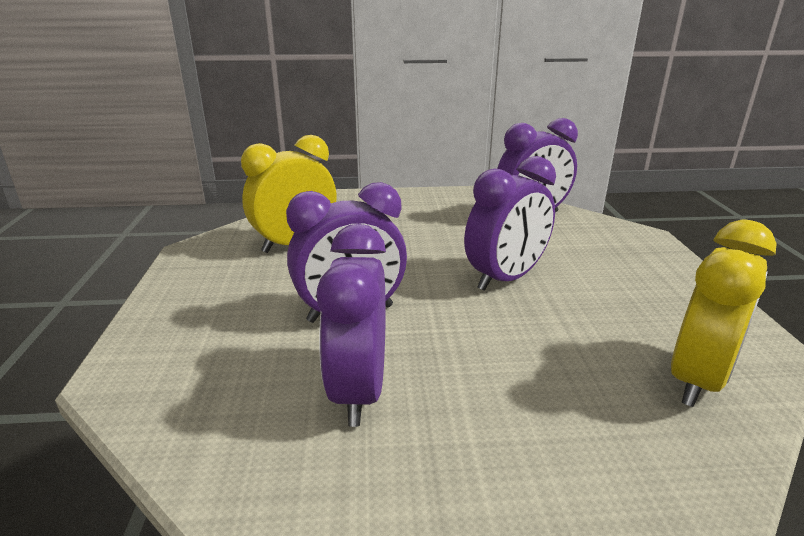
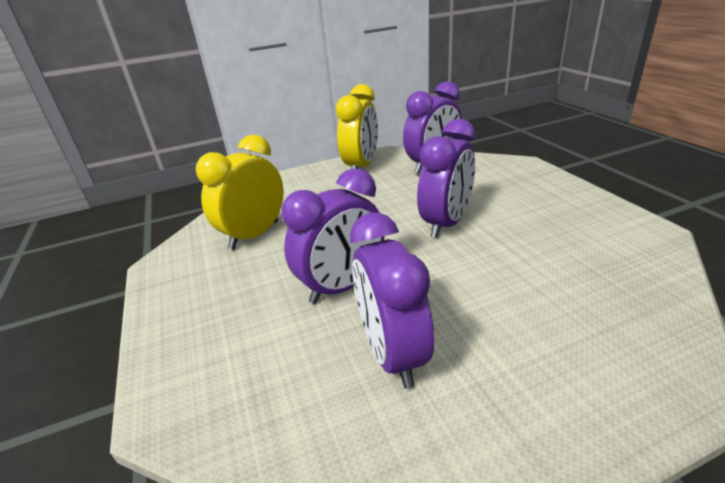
camera: 15 degrees left, 5 degrees up
yellow clock [671,220,777,407] -> yellow clock moved to [336,84,378,169]

